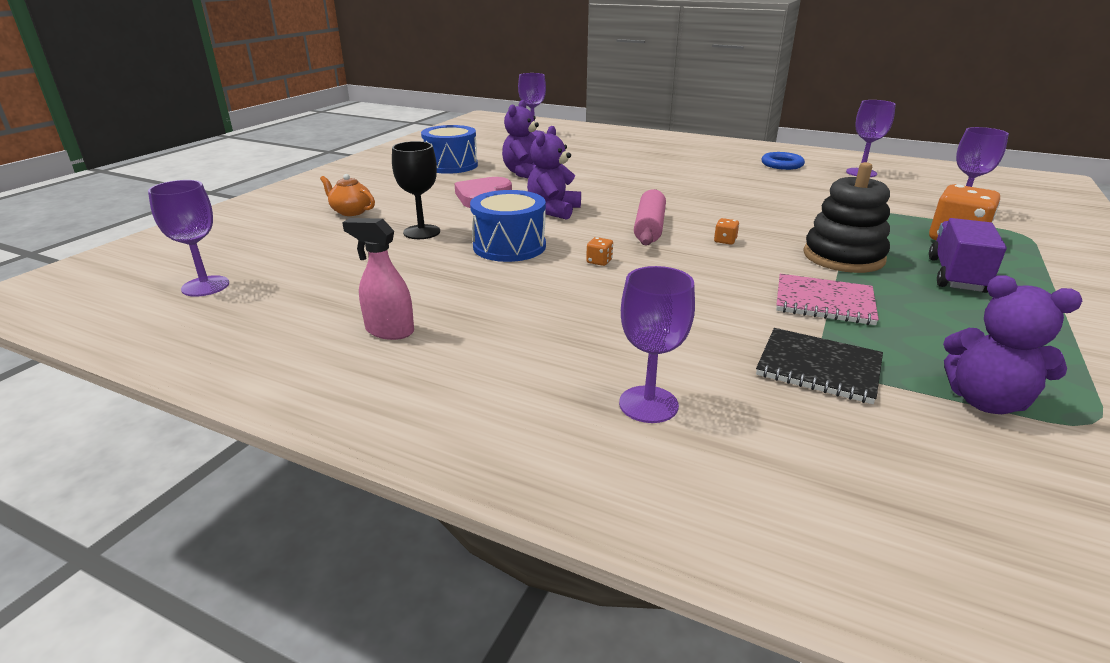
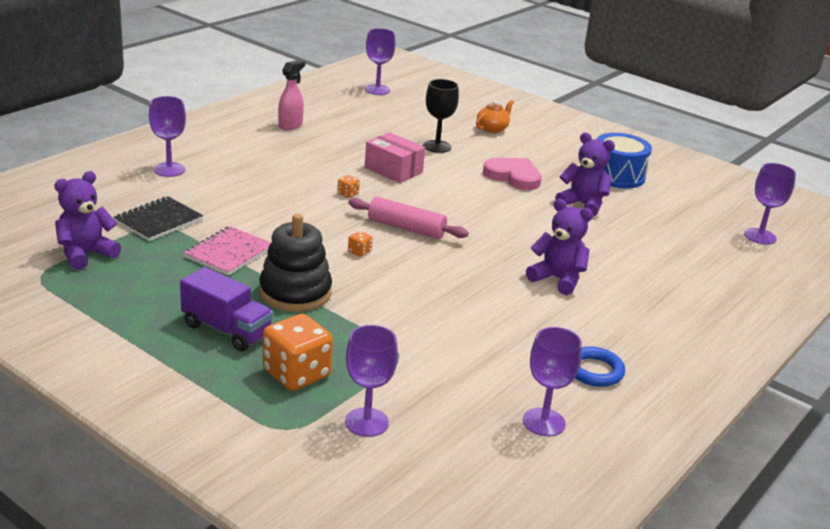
camera: 100 degrees right, 0 degrees up
blue drum [470,190,546,262] -> pink box [365,132,425,183]
purple teddy bear [527,126,581,220] -> purple teddy bear moved to [526,199,593,295]

